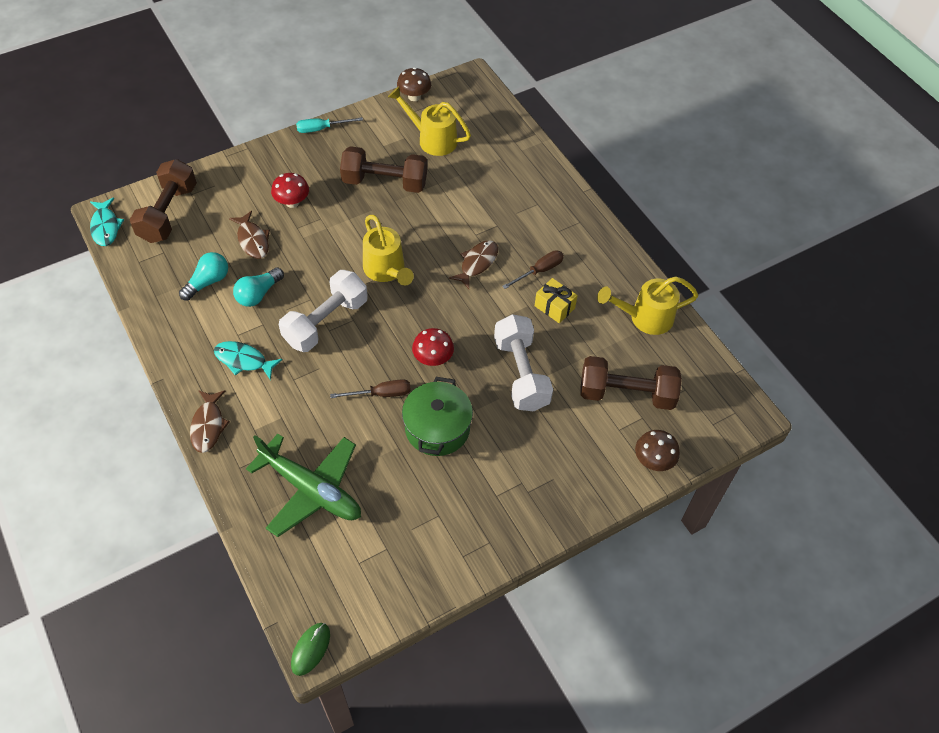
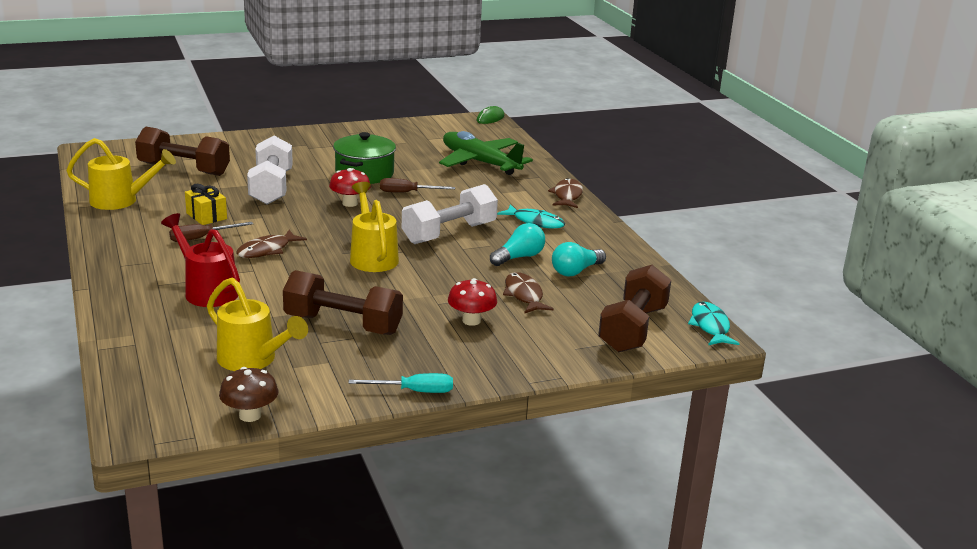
camera: 170 degrees left, 30 degrees down
brown mushroom [635,430,680,471] -> none
none -> red watering can [161,213,240,307]

